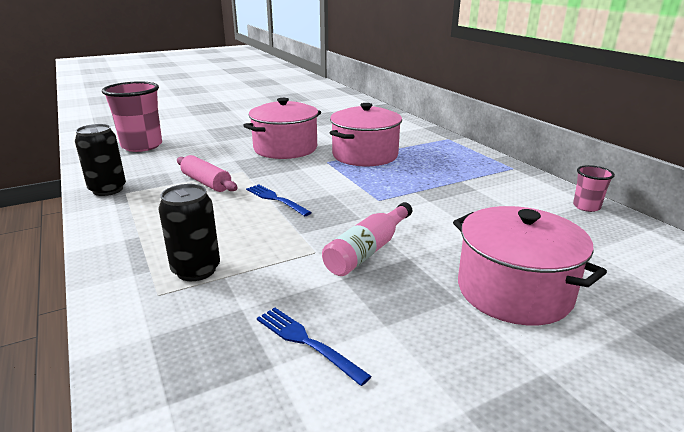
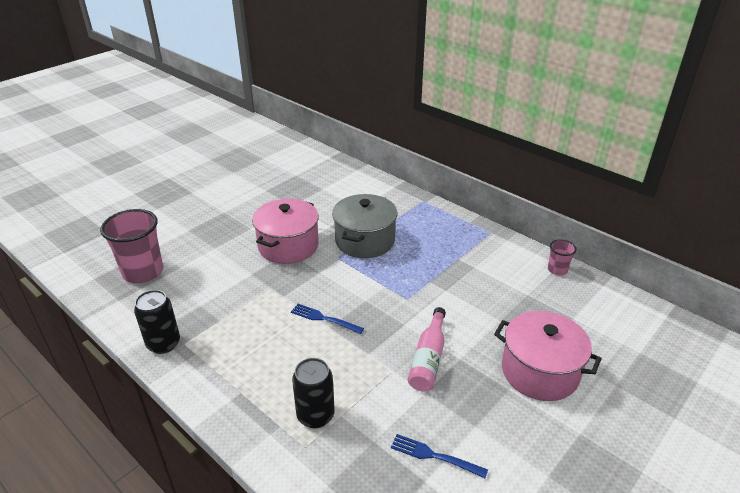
camera: 20 degrees left, 10 degrees up
pink rolling pin [177,155,238,192] -> none
pink pot [330,103,402,166] -> grey pot [332,194,398,258]

